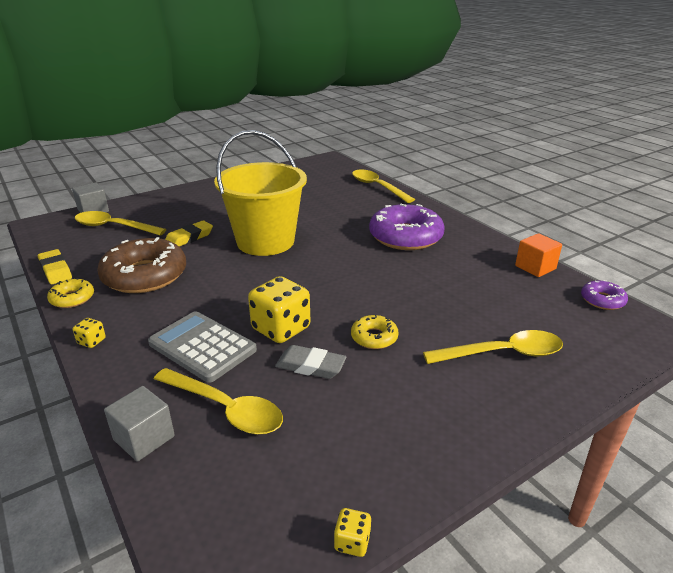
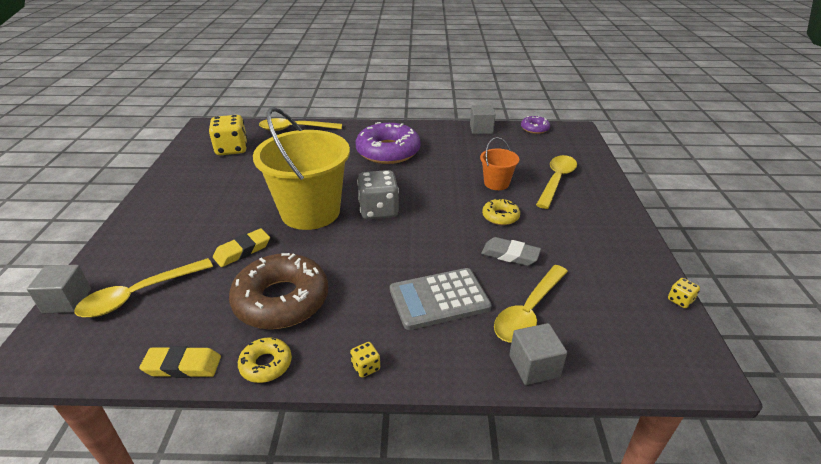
camera: 55 degrees left, 5 degrees up
yellow spoon [154,368,283,435] -> yellow spoon turned 150 degrees clockwise [494,265,568,342]
yellow eraser [165,221,213,247] -> yellow eraser turned 60 degrees clockwise [213,228,270,267]
yellow dice [248,276,310,343] -> yellow dice moved to [209,115,247,156]
grey eraser [275,345,347,379] -> grey eraser turned 60 degrees clockwise [481,237,541,266]
orange cube [515,233,562,277] -> grey cube [470,105,495,134]
none -> grey dice [357,170,399,219]
none -> orange bucket [480,137,519,190]

